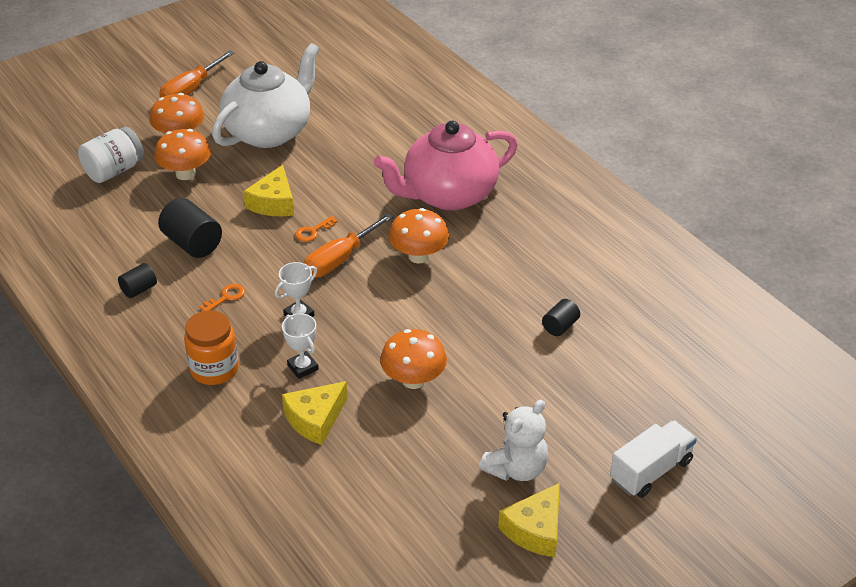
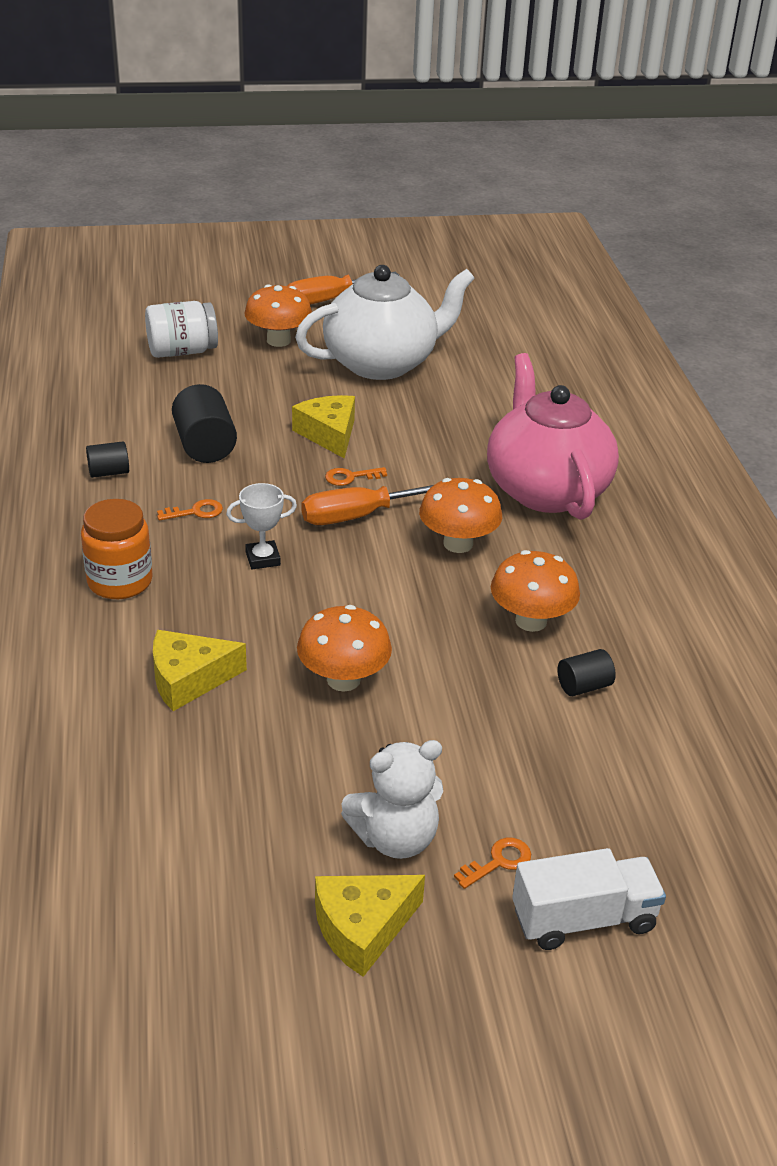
camera: 25 degrees right, 5 degrees down
orange mushroom [154,129,211,180] -> orange mushroom moved to [491,550,580,632]
yellow cheese [243,165,294,216] -> yellow cheese turned 120 degrees clockwise [292,395,355,459]
white trophy [282,313,319,379] -> none
pink teapot [374,121,518,211] -> pink teapot turned 75 degrees clockwise [487,353,619,520]
none -> orange key [454,837,531,889]

